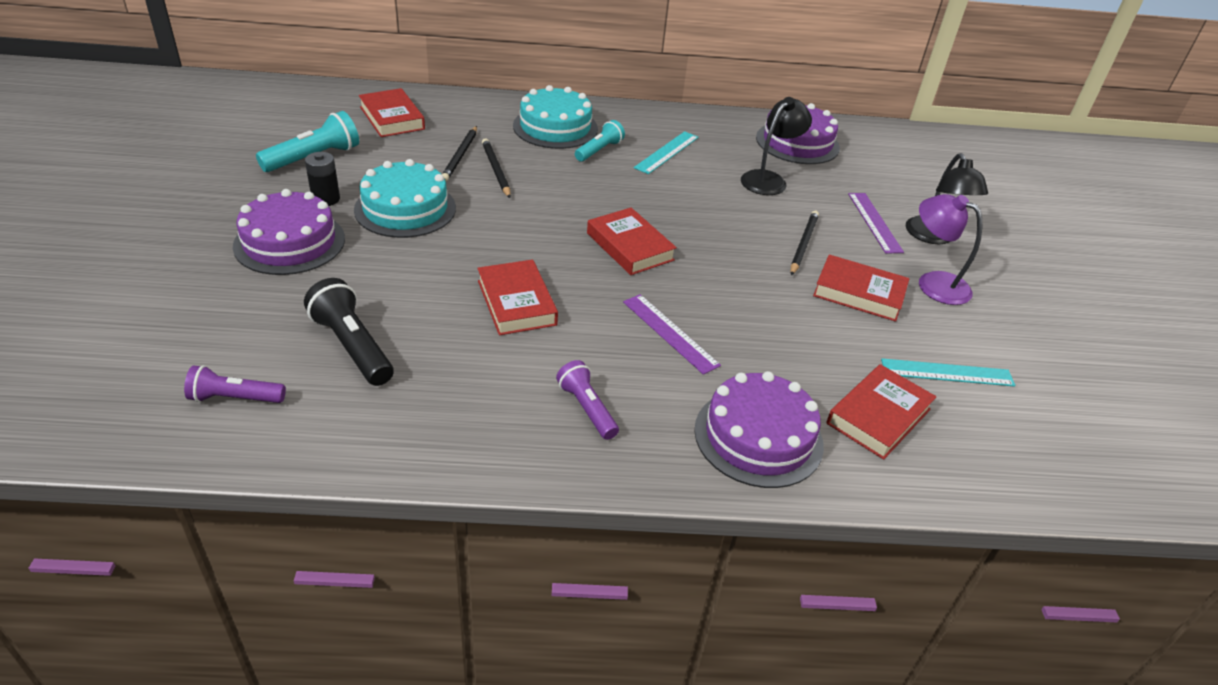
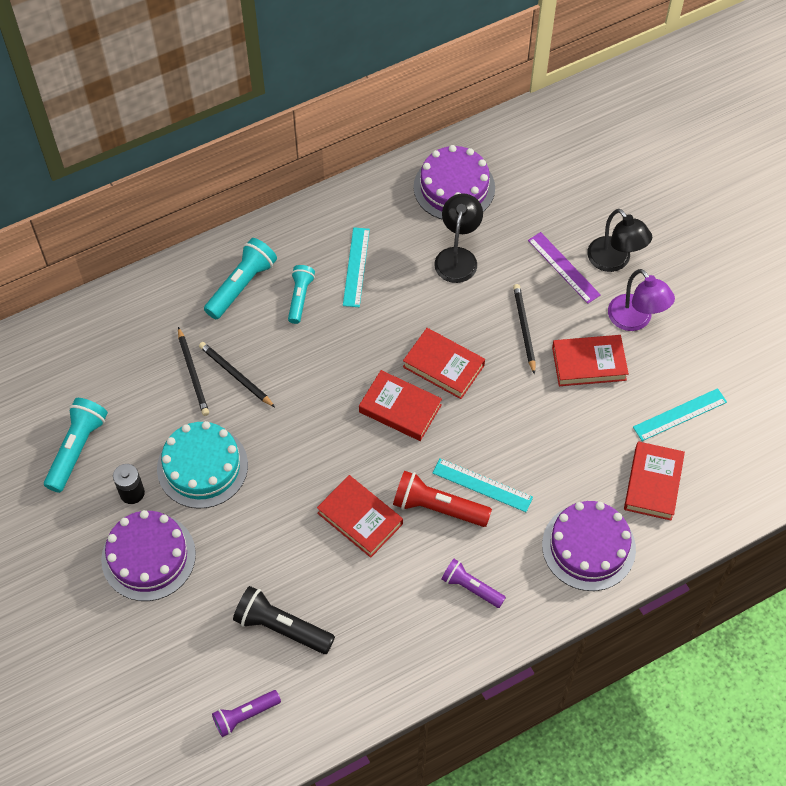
camera: 25 degrees left, 20 degrees up
red book [359,88,425,137] -> red book moved to [403,328,485,399]
turquoise cake [513,85,598,149] -> turquoise flashlight [204,238,277,319]
purple ruler [623,294,721,375] -> turquoise ruler [433,458,533,512]
purple lamp [919,194,982,305] -> purple lamp turned 135 degrees counterclockwise [608,269,675,331]
none -> red flashlight [393,471,492,527]

